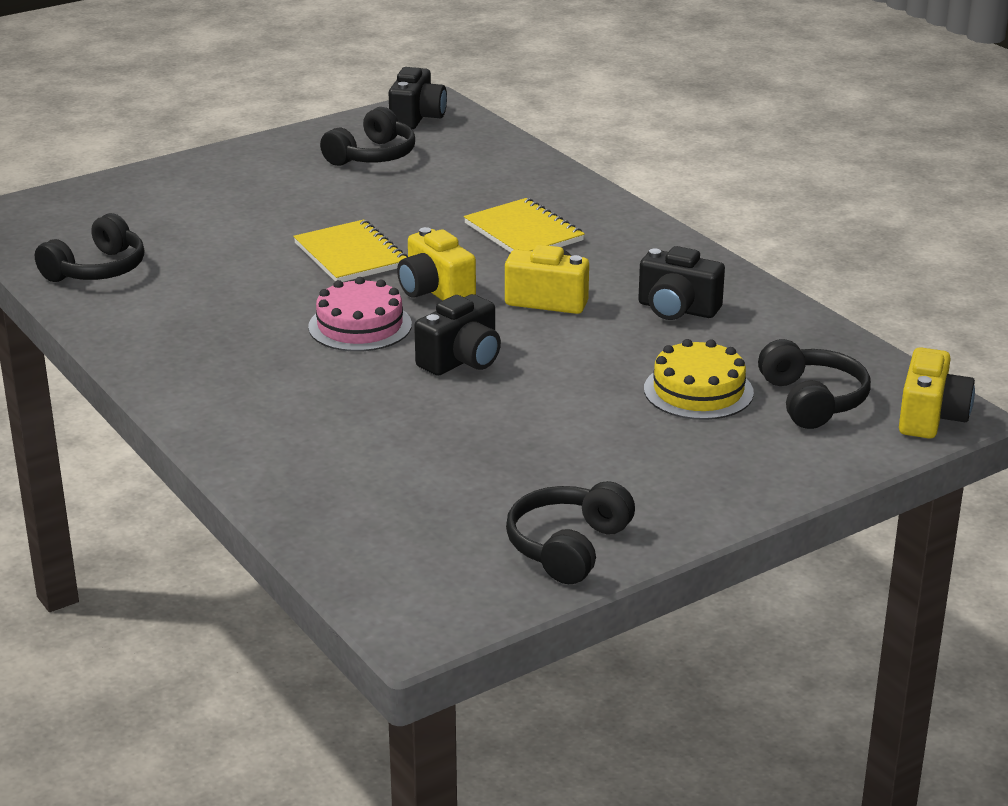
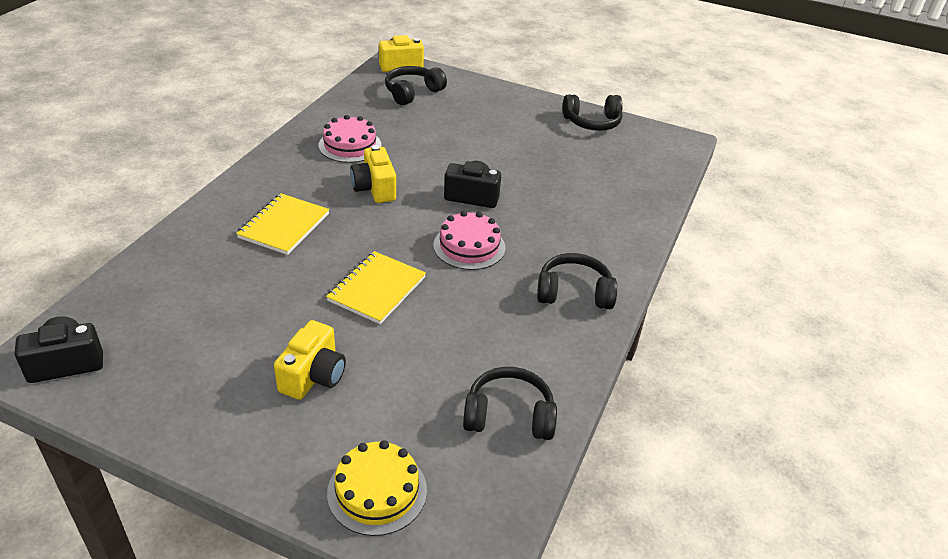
camera: 125 degrees left, 10 degrees up
black headphones [320,107,415,166] -> black headphones moved to [537,253,617,309]
yellow camera [397,227,476,301] -> yellow camera moved to [274,320,346,400]
black camera [638,246,725,320] -> pink cake [319,115,381,163]
yellow cake [644,339,754,420] -> yellow cake moved to [327,440,427,536]

